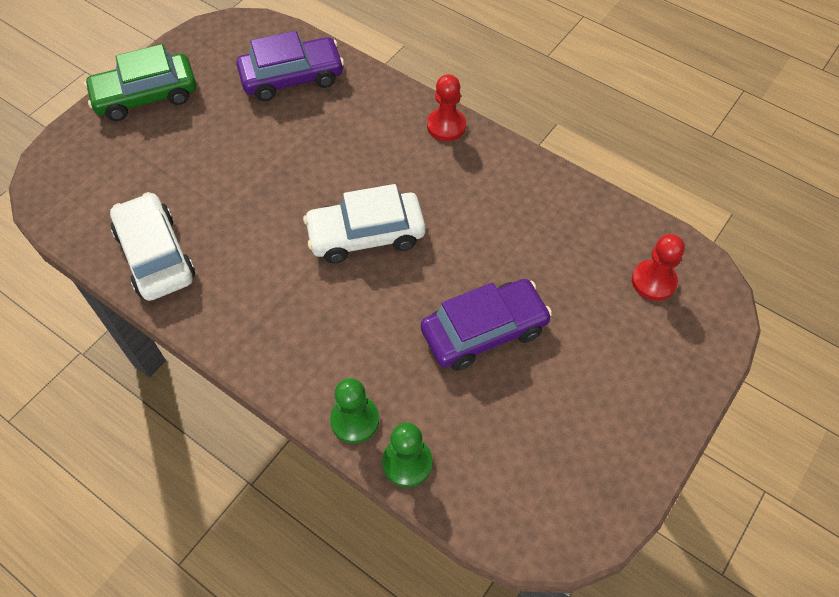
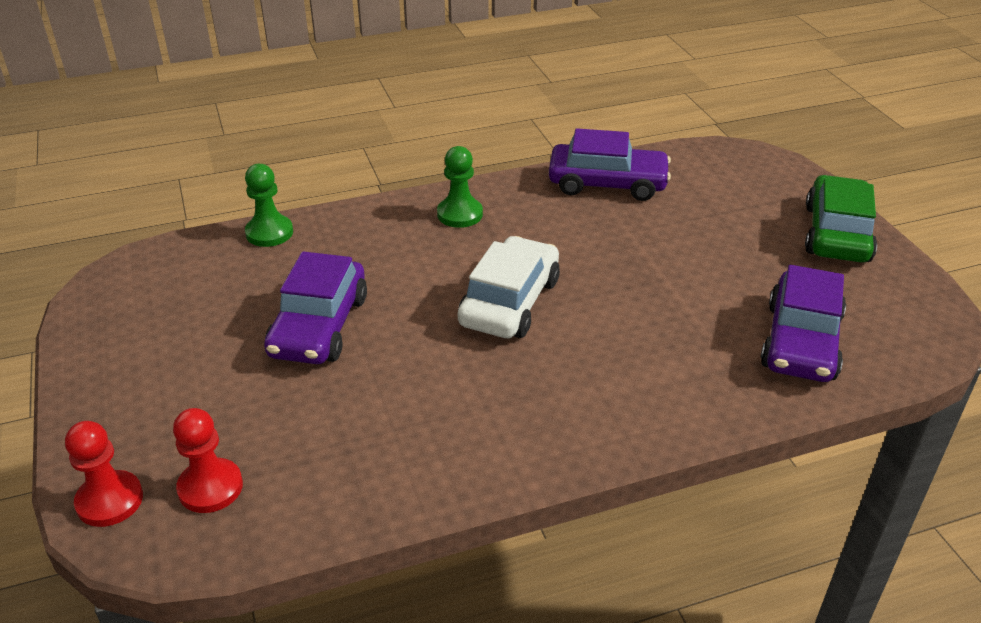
camera: 125 degrees right, 20 degrees down
white car [110,192,195,301] -> purple car [549,128,671,201]
green pawn [330,378,379,444] -> green pawn moved to [437,146,483,228]
red pawn [427,74,466,141] -> red pawn moved to [65,421,143,527]

